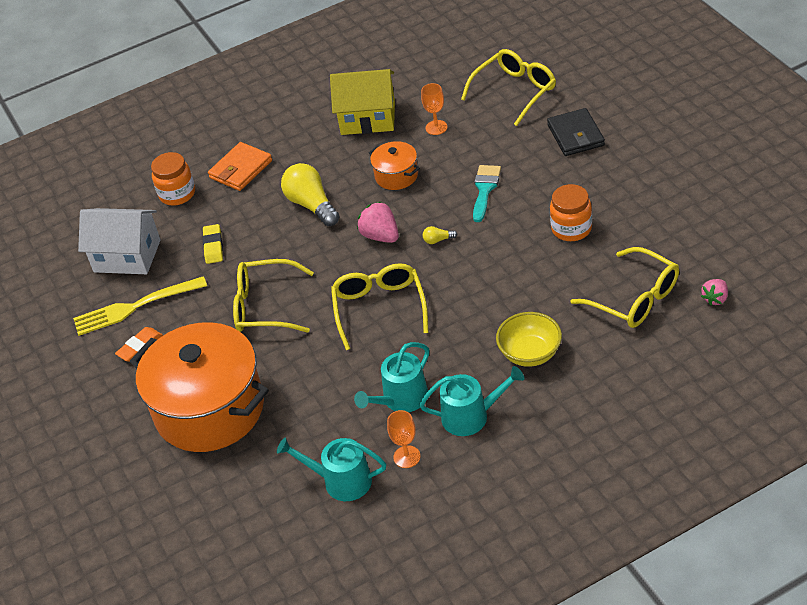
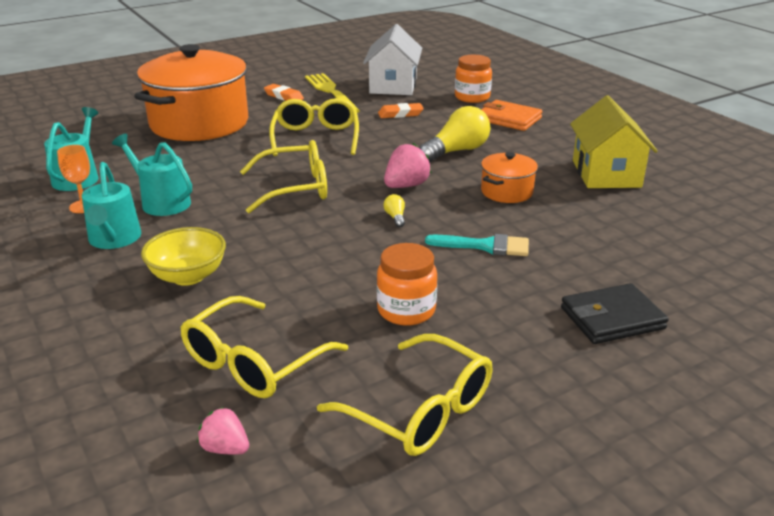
camera: 80 degrees right, 15 degrees down
yellow eraser [202,224,223,264] -> orange eraser [378,103,424,118]
orange goblet [421,83,447,135] -> none
yellow glasses [461,49,556,126] -> yellow glasses moved to [317,334,493,456]

